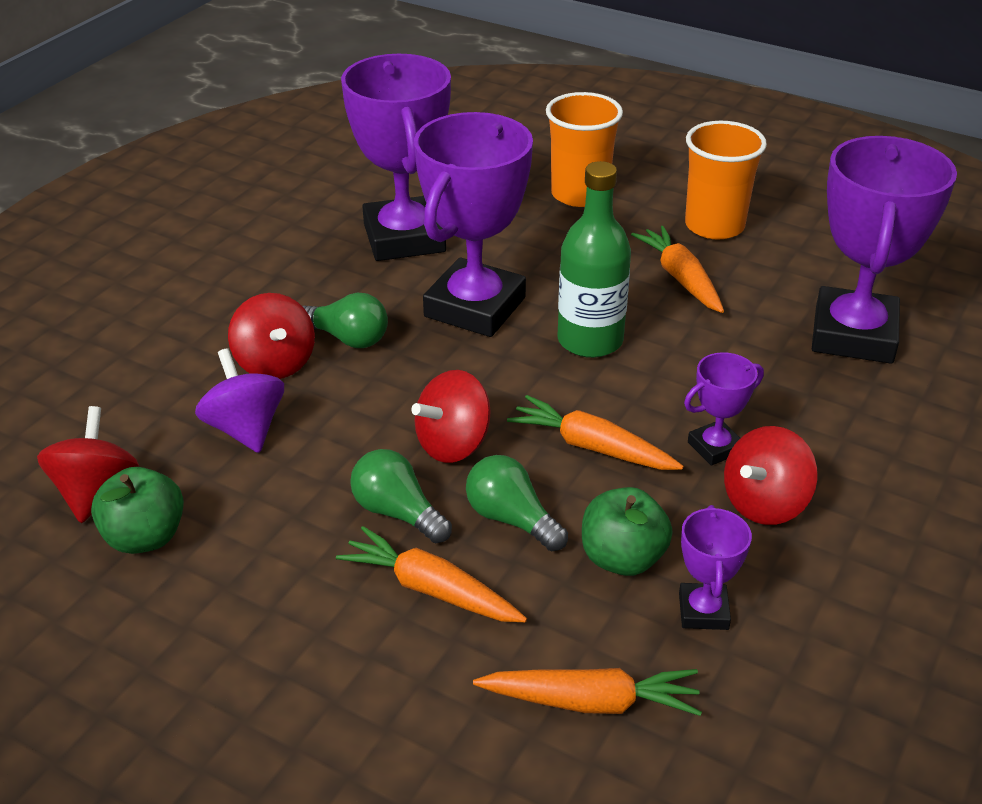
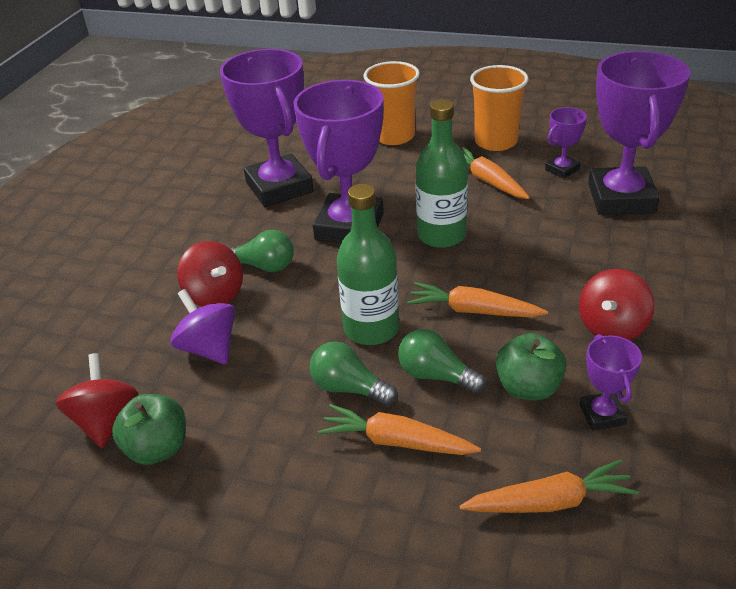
camera: 10 degrees left, 0 degrees up
red spinning top [411,370,491,463] -> green bottle [337,184,399,345]
purple trophy [684,352,764,466] -> purple trophy moved to [545,107,587,179]

